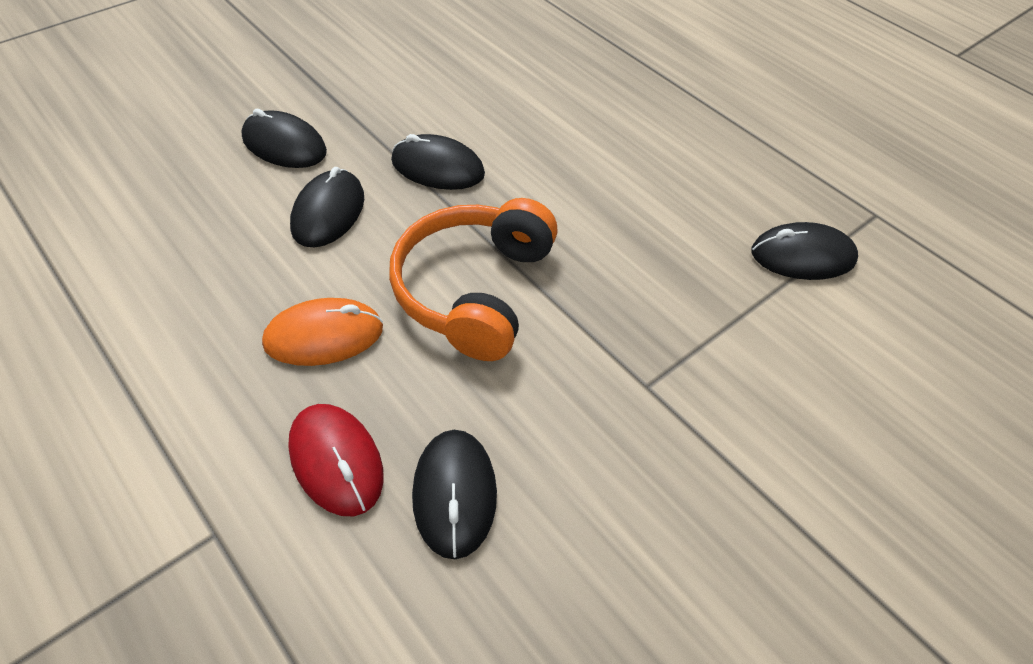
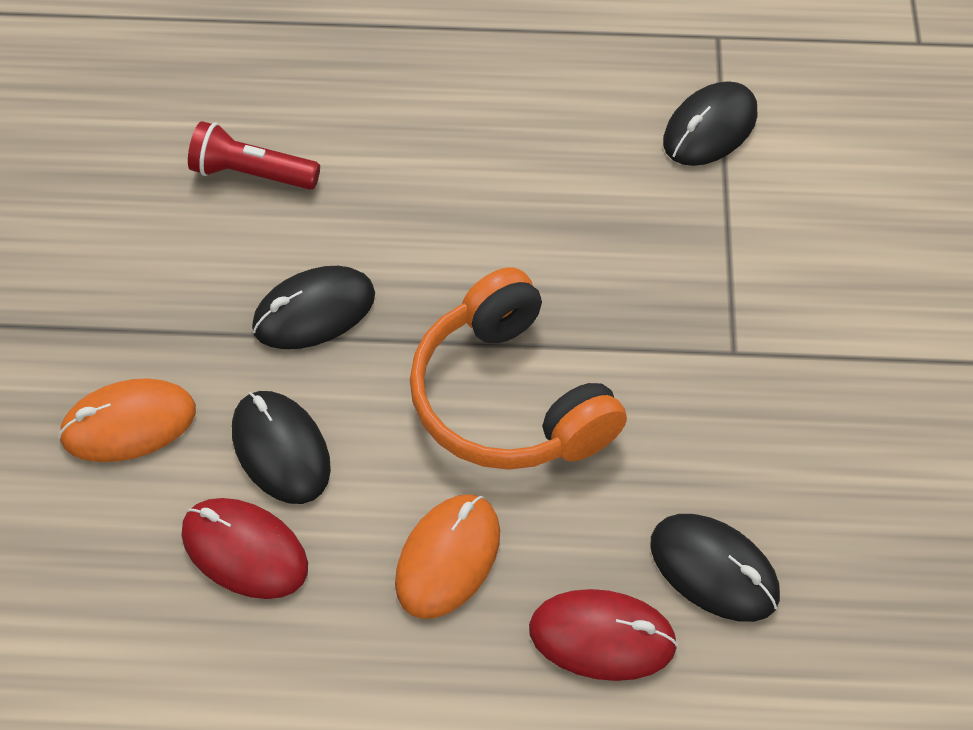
camera: 45 degrees left, 5 degrees up
black mouse [241,109,327,168] -> orange mouse [58,378,196,462]
none -> red mouse [182,498,308,599]
none -> red flashlight [188,121,320,190]

